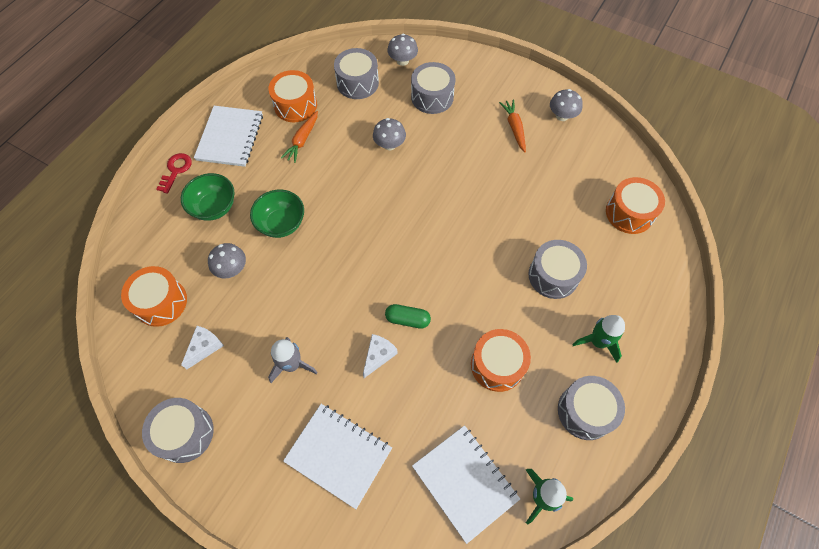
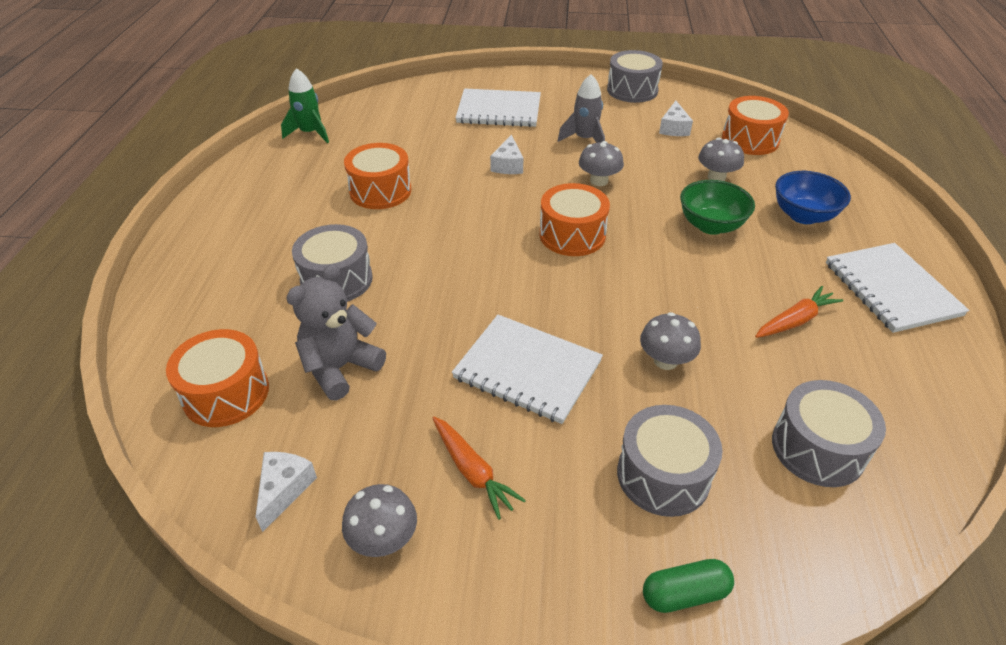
camera: 155 degrees right, 20 degrees down
red key [157,153,192,194] -> none
green bowl [181,173,234,221] -> blue bowl [775,171,851,224]
orange drum [268,70,317,122] -> orange drum moved to [540,183,610,256]
orange carrot [281,111,318,163] -> orange carrot turned 60 degrees clockwise [755,286,843,338]
green capsule [385,304,431,329] -> green capsule moved to [643,559,734,613]
grey mushroom [387,34,418,66] -> grey mushroom moved to [579,141,624,186]
white notebook [412,425,520,544] -> white notebook moved to [452,315,603,424]
grey drum [558,376,625,440] -> none
green rocket [572,315,625,363] -> none
none -> white cheese [255,452,317,532]
none -> grey teddy bear [286,264,386,400]

